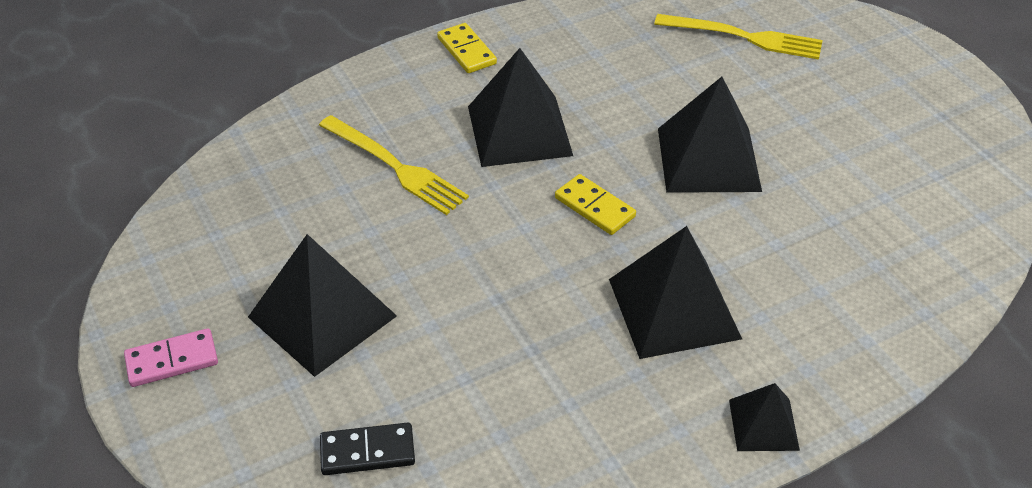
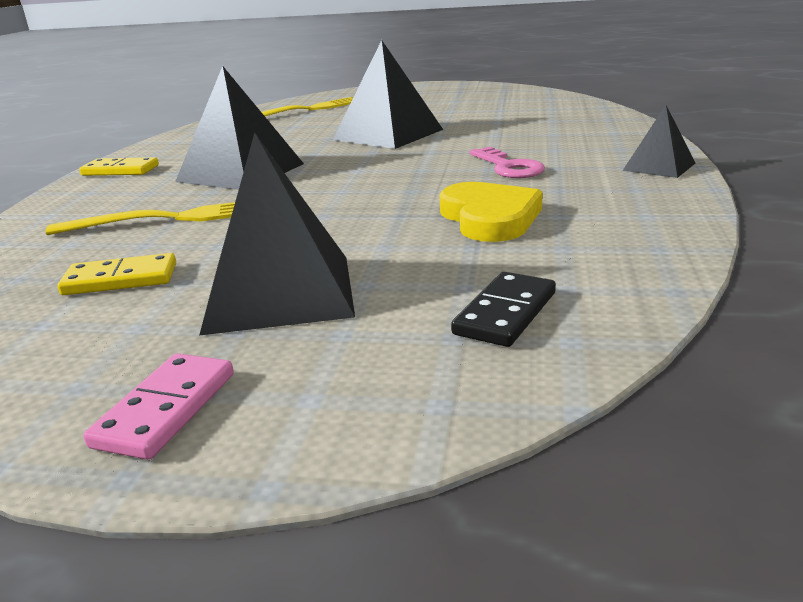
camera: 50 degrees left, 20 degrees down
yellow domino [555,174,636,235] -> yellow domino moved to [58,253,176,295]
black pyramid [609,226,742,359] -> pink key [469,147,545,178]
none -> yellow heart [439,182,543,242]

